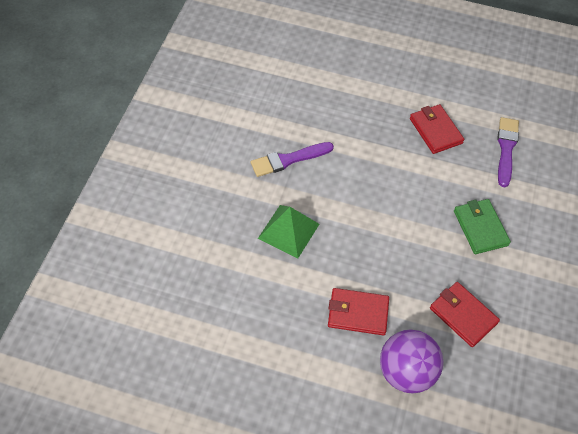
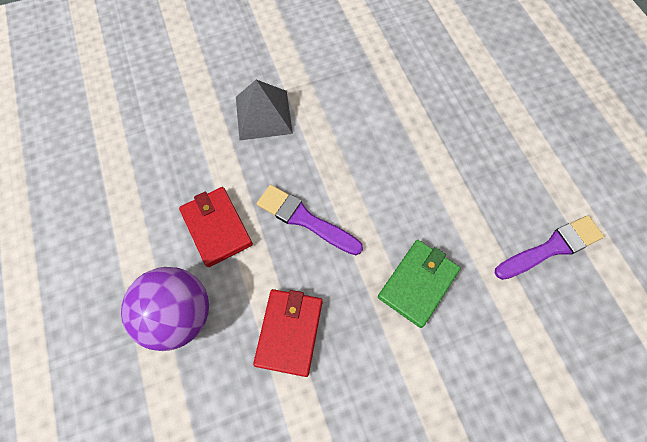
camera: 55 degrees right, 10 degrees up
purple brush [251,142,334,177] -> purple brush moved to [257,185,363,255]
green pyramid [258,205,319,258] -> grey pyramid [236,80,293,141]
red wallet [410,104,464,154] -> none

